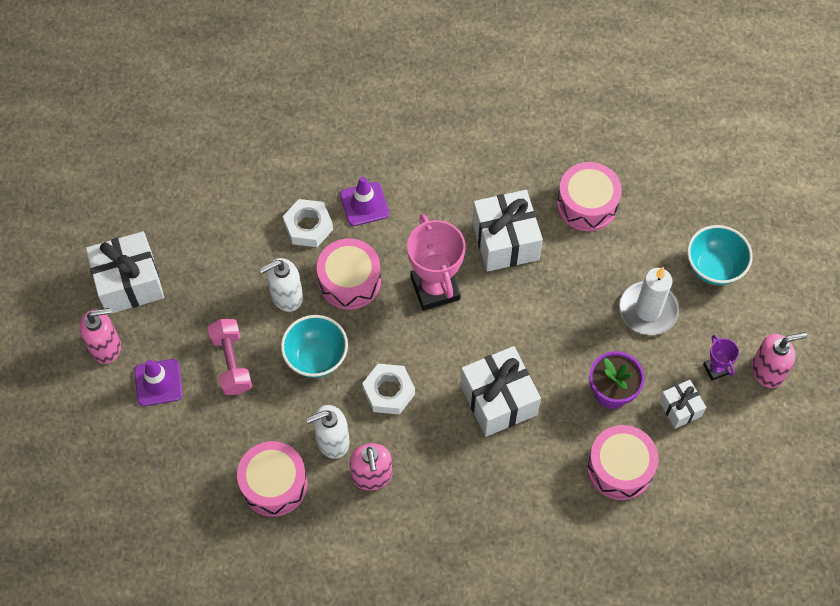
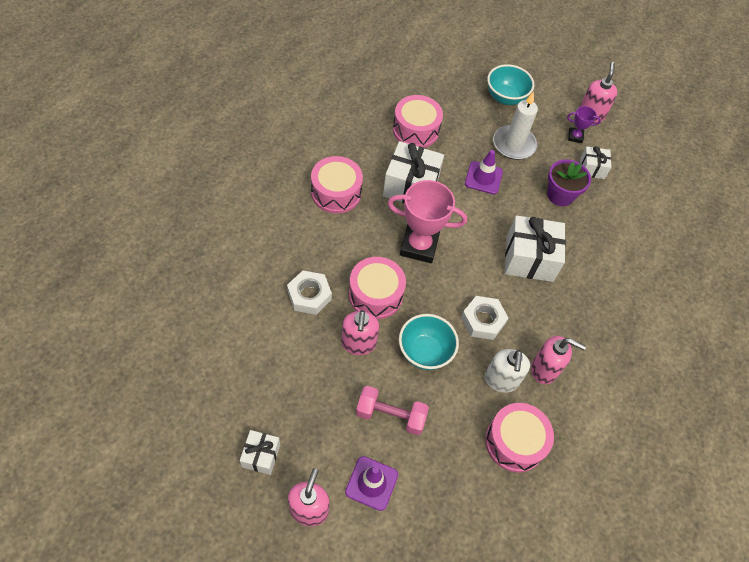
camera: 65 degrees left, 5 degrees down
white gift [86,231,164,315] -> white gift [240,430,280,475], size x0.54
white soap dispenser [260,258,303,312] -> pink soap dispenser [341,310,379,355]
purple traffic cone [340,177,389,226] -> purple traffic cone moved to [465,150,503,194]
pink drum [587,425,658,500] -> pink drum moved to [311,156,363,214]

